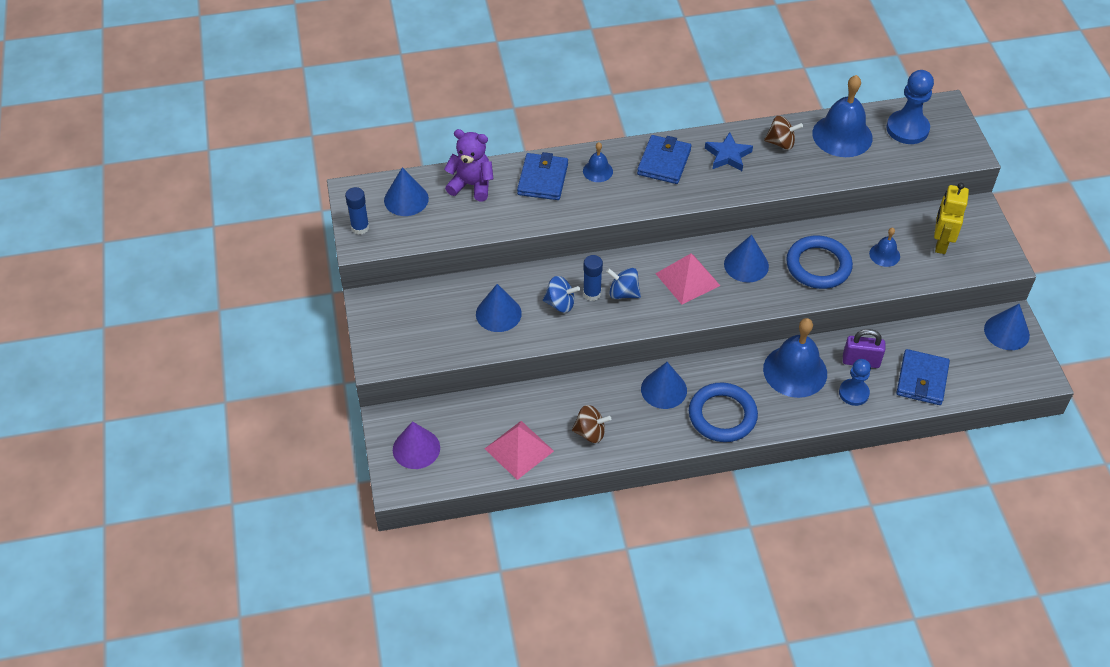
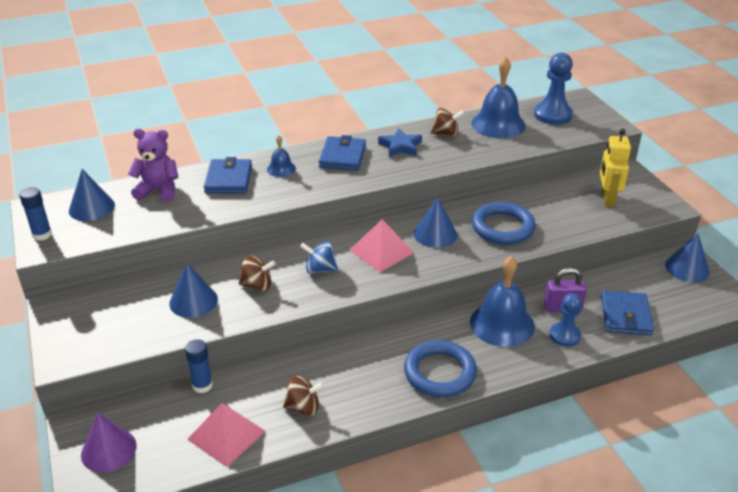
camera: 10 degrees left, 15 degrees down
blue spinning top [543,276,580,313] -> brown spinning top [239,256,275,291]
blue glue stick [583,255,603,301] -> blue glue stick moved to [185,339,213,393]
blue cone [641,362,687,409] -> none
blue bell [869,228,900,267] -> none

